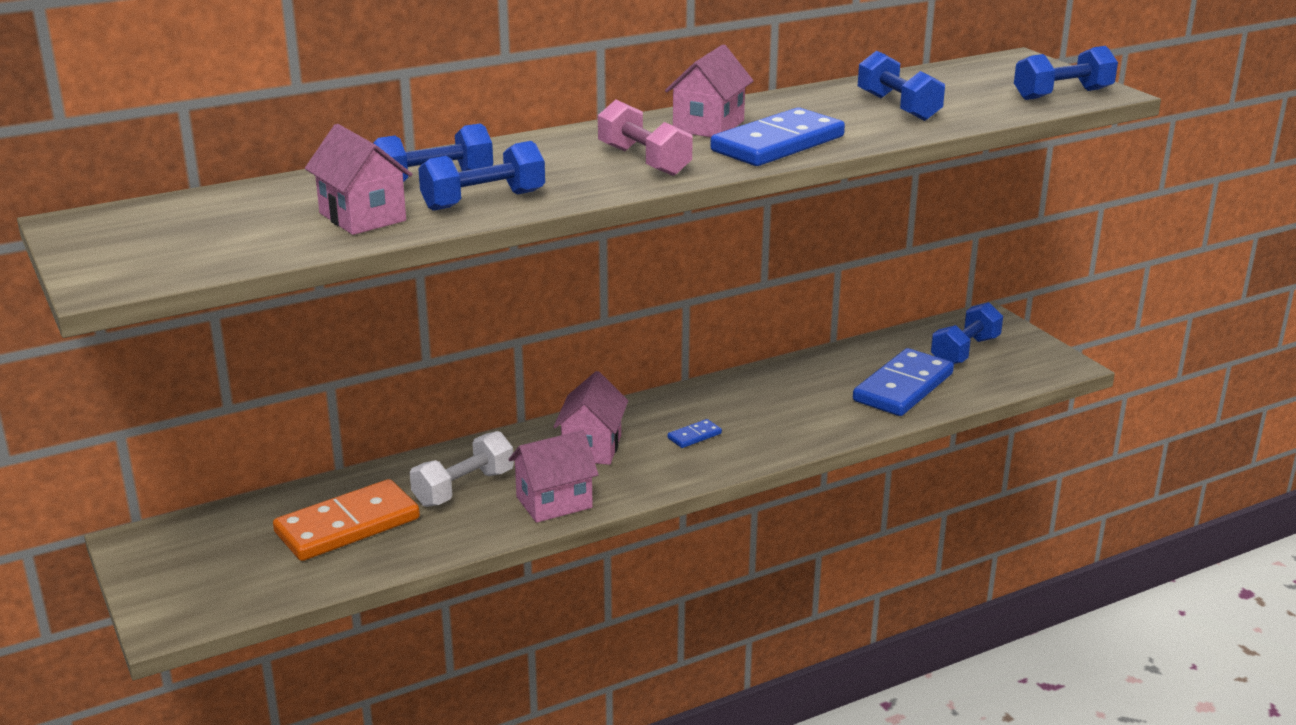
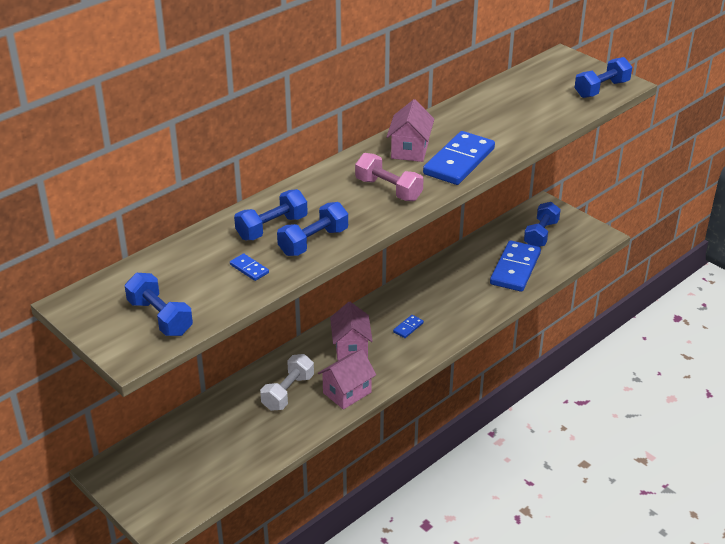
camera: 15 degrees left, 10 degrees up
orange domino [273,479,420,561] -> none
pink house [305,124,413,235] -> blue domino [230,254,269,281]
blue dumbbell [858,51,945,121] -> blue dumbbell moved to [125,273,193,336]

